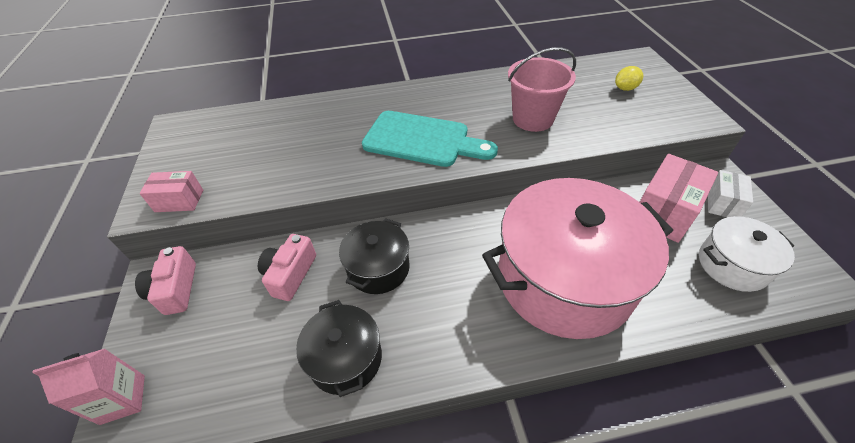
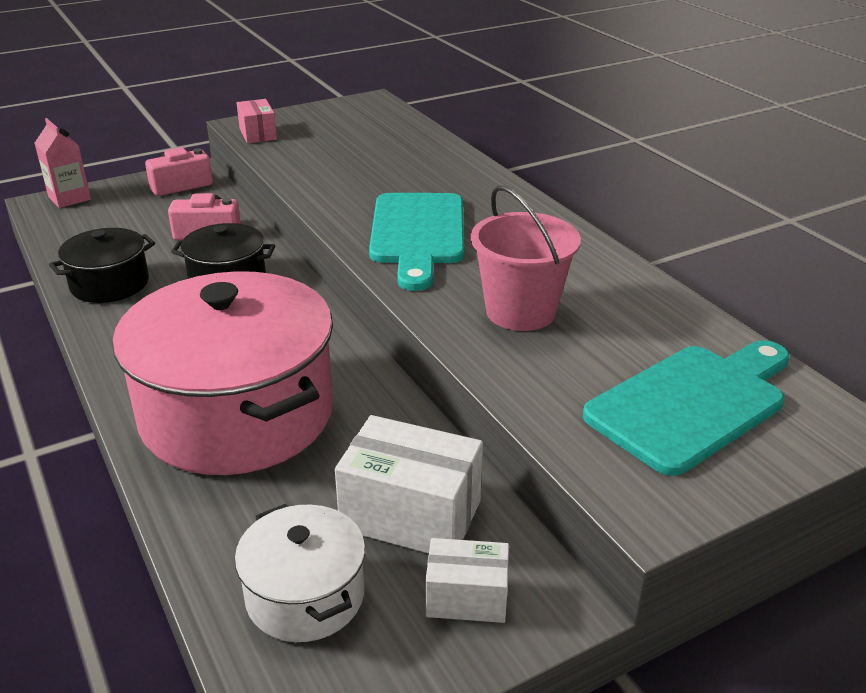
camera: 70 degrees right, 15 degrees down
yellow lemon [615,66,643,91] -> turquoise cutting board [583,340,789,476]
pink box [640,154,718,243] -> white box [335,415,483,554]

